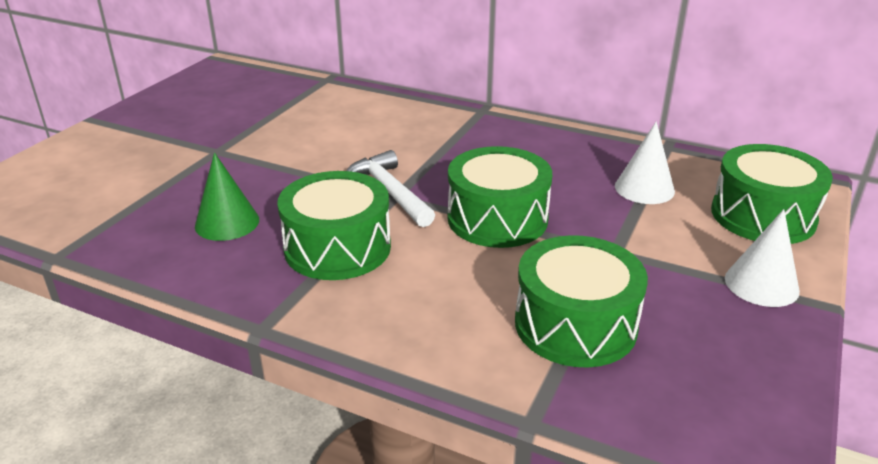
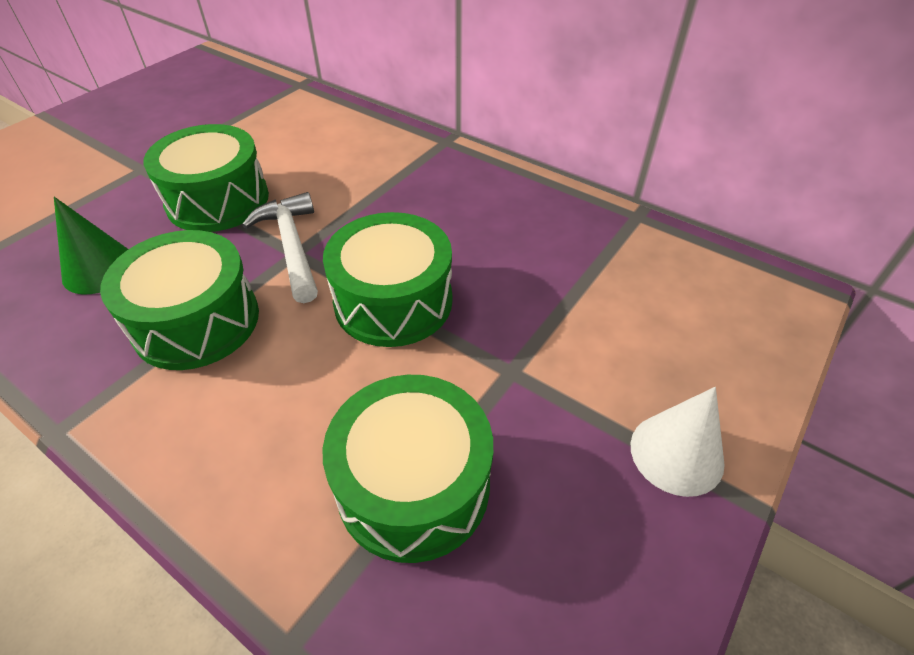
camera: 10 degrees right, 15 degrees up
white cone [615,121,675,204] -> none
green drum [711,144,833,244] -> green drum moved to [143,124,269,232]

